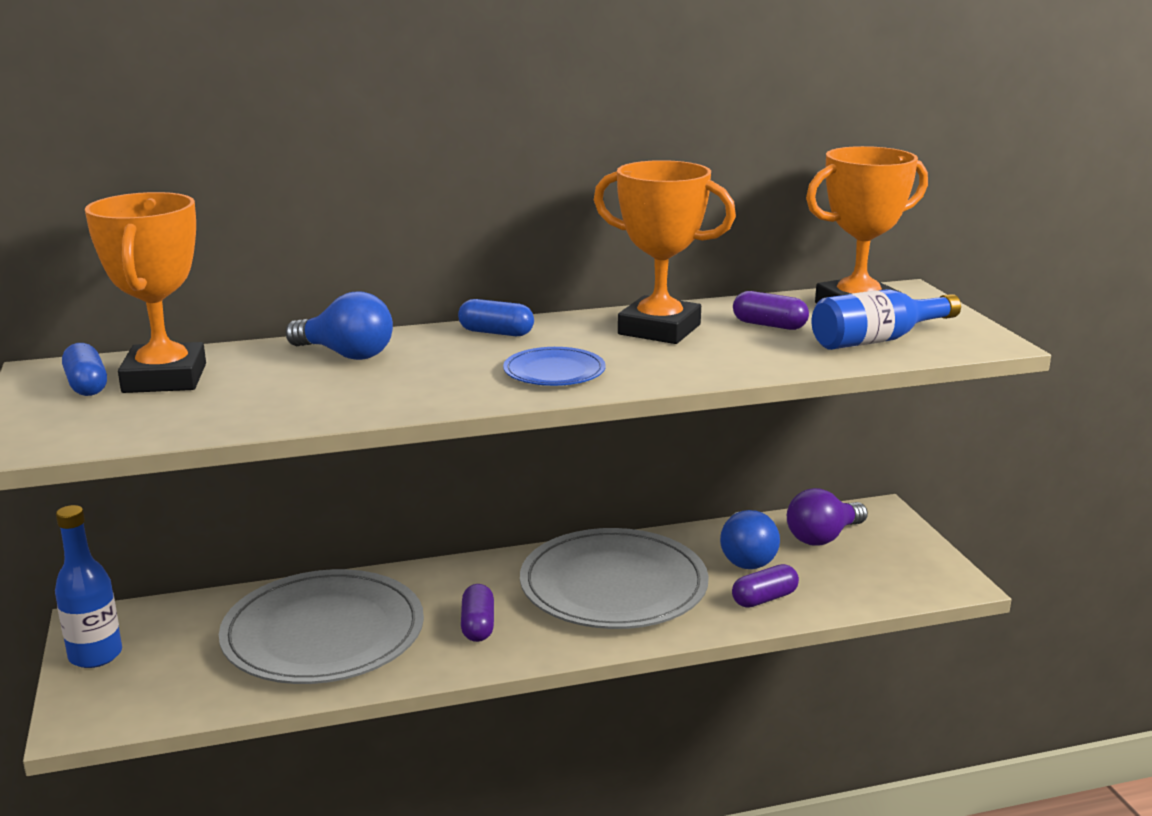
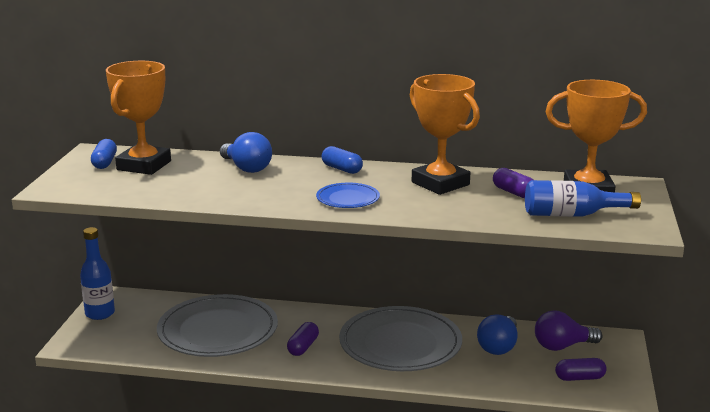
camera: 25 degrees right, 0 degrees up
purple capsule [732,564,799,608] -> purple capsule moved to [555,358,607,381]

